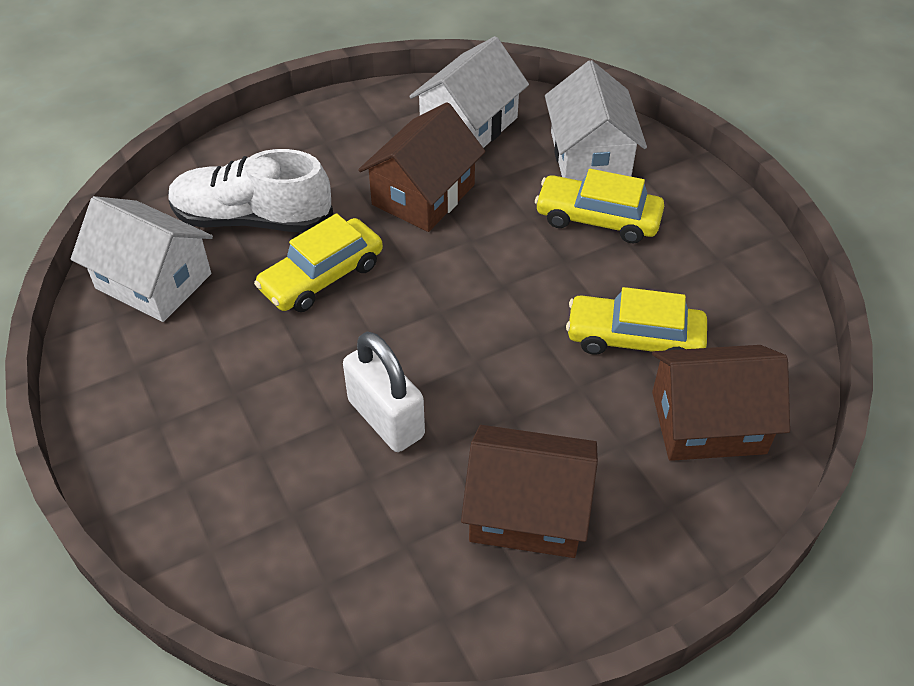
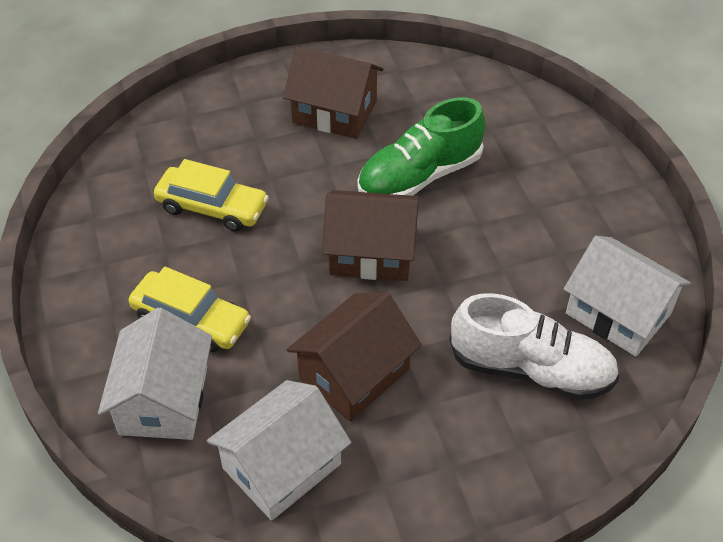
camera: 170 degrees left, 0 degrees up
yellow car [254,213,383,312] -> none
white padlock [343,332,425,452] -> green shoe [357,97,485,196]
brown house [652,345,790,461] -> brown house moved to [322,190,419,281]

